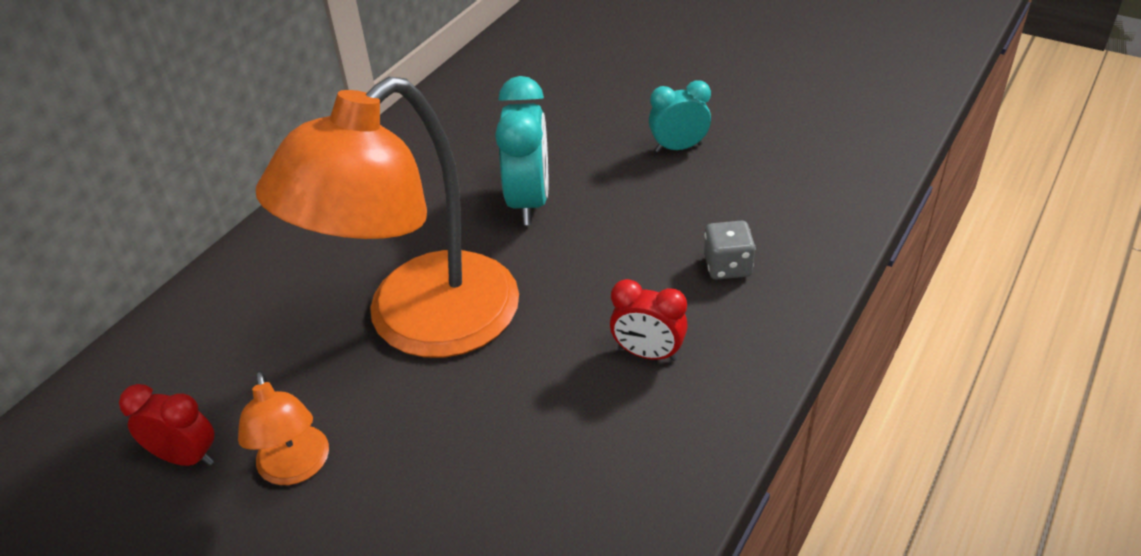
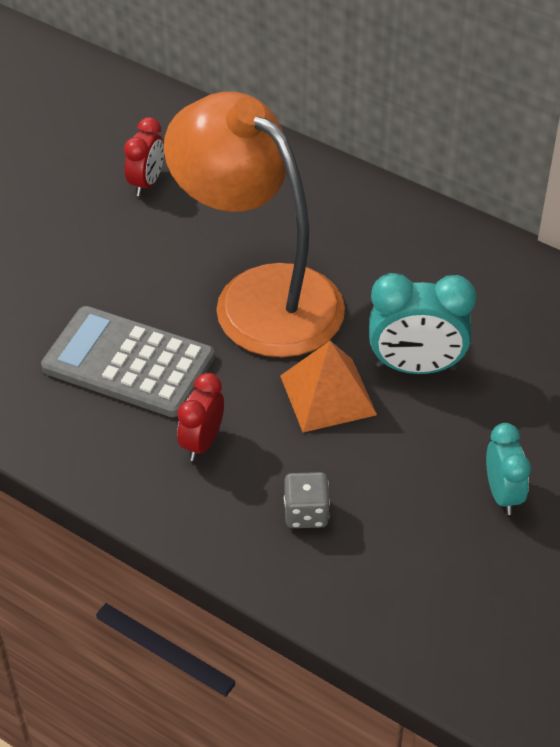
camera: 90 degrees right, 5 degrees up
orange lamp [238,371,329,485] -> none
none -> grey calculator [41,306,215,417]
none -> orange pyramid [280,341,377,432]

